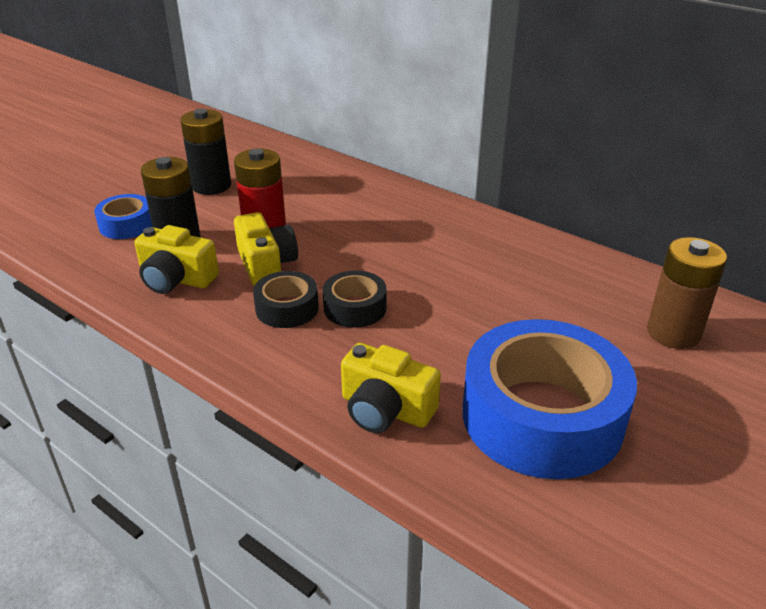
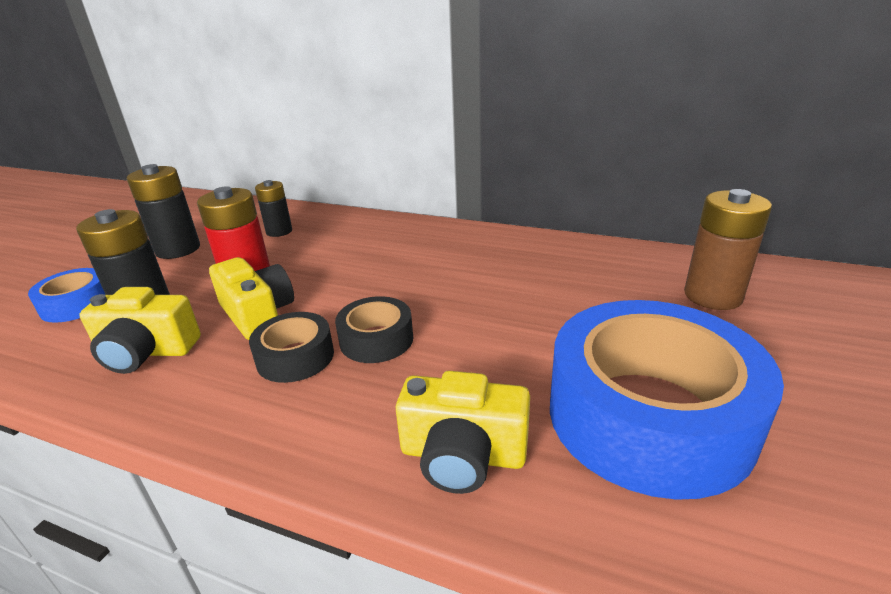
camera: 15 degrees left, 5 degrees down
none -> black battery [255,180,292,237]

